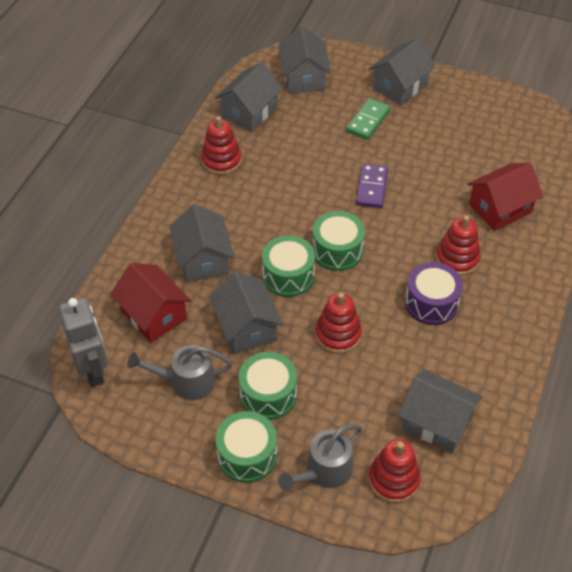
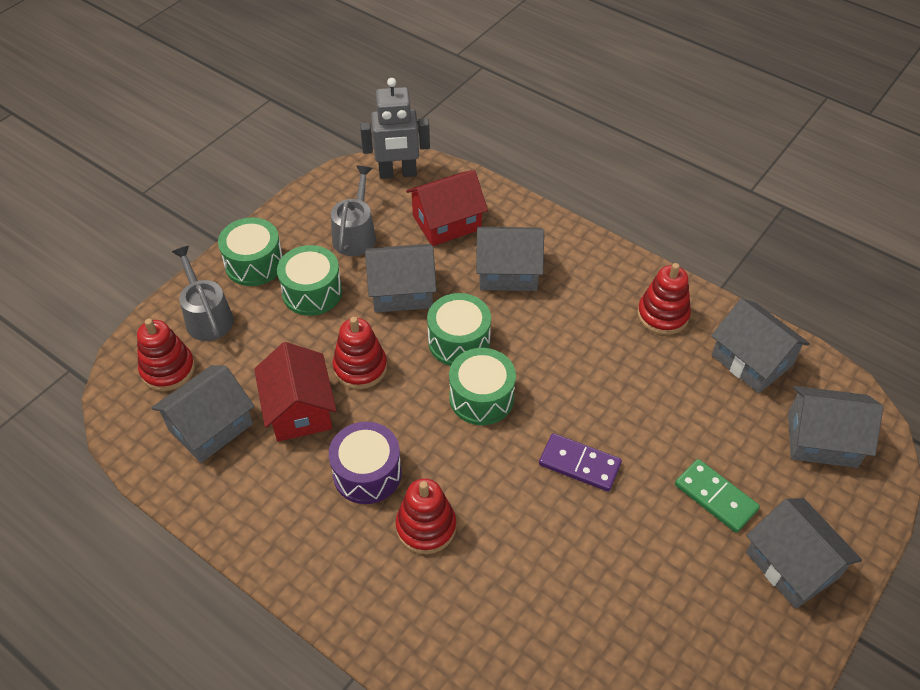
camera: 105 degrees right, 0 degrees up
red house [467,163,543,231] -> red house moved to [254,342,337,442]

